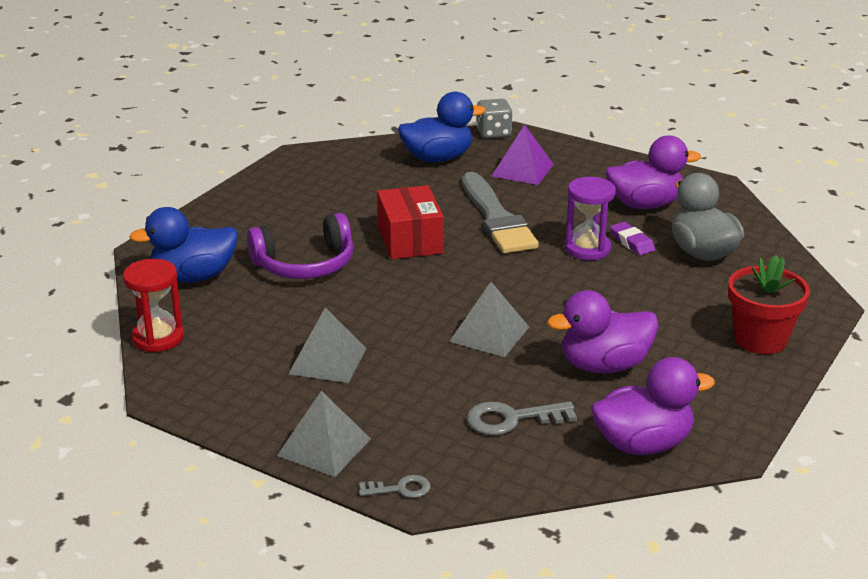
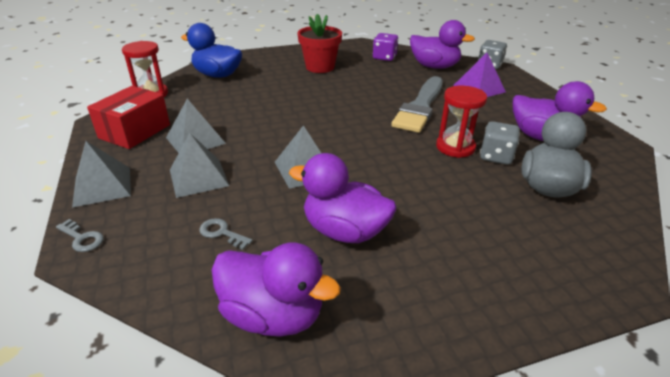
camera: 40 degrees right, 5 degrees up
purple headphones [247,213,354,279] -> none
red box [377,185,444,259] -> red box moved to [87,86,170,149]
blue duck [398,92,486,162] -> purple duck [410,20,475,69]
grey key [467,402,577,436] -> grey key [199,218,253,250], size x0.61
purple hourglass [565,177,616,260] -> red hourglass [436,86,487,158]
purple eraser [610,222,655,255] -> grey dice [480,121,520,165]
red flower pot [728,255,810,354] -> red flower pot moved to [297,14,342,73]
none -> grey pyramid [170,133,229,198]
none -> purple dice [373,33,398,61]

